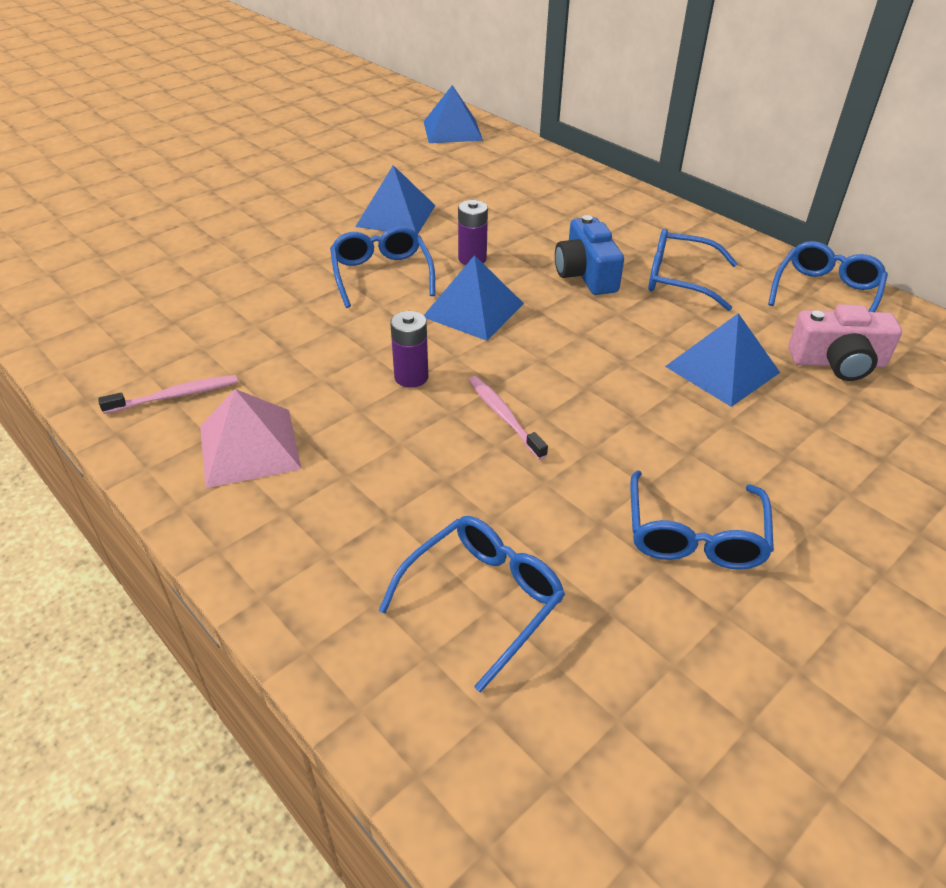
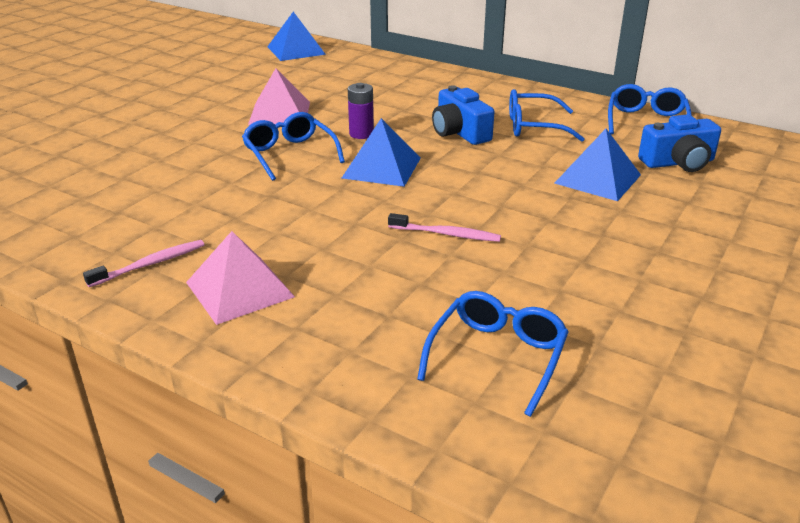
camera: 15 degrees left, 10 degrees down
blue pyramid [355,165,436,234] -> pink pyramid [248,68,310,125]
purple battery [390,311,428,388] -> none
pink toothbrush [468,376,548,460] -> pink toothbrush turned 150 degrees clockwise [388,213,501,242]
blue glasses [631,470,774,570] -> none
pink camera [788,304,902,381] -> blue camera [638,114,721,172]

